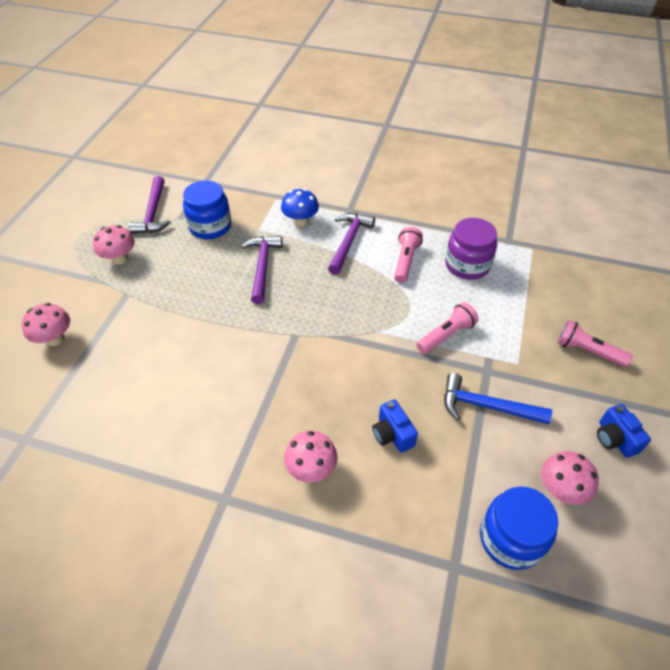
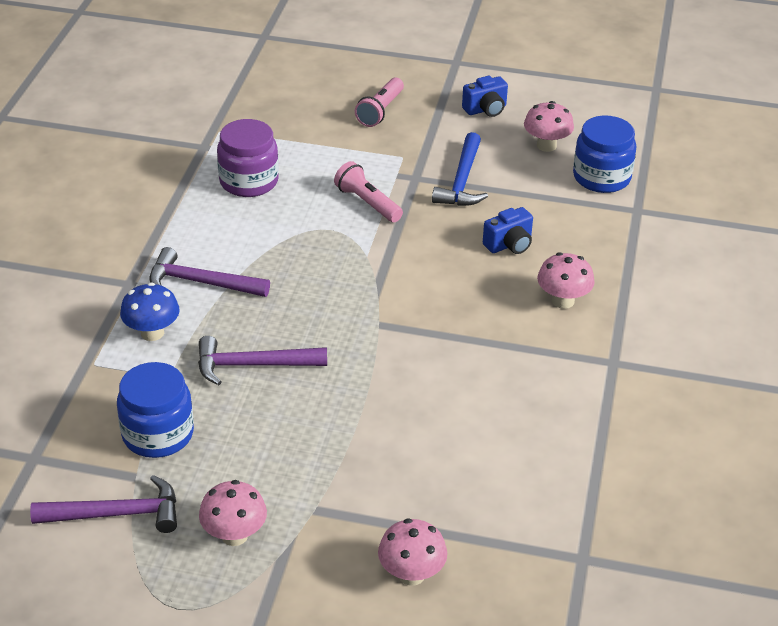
camera: 95 degrees left, 10 degrees down
pink flashlight [394,227,423,283] -> none

